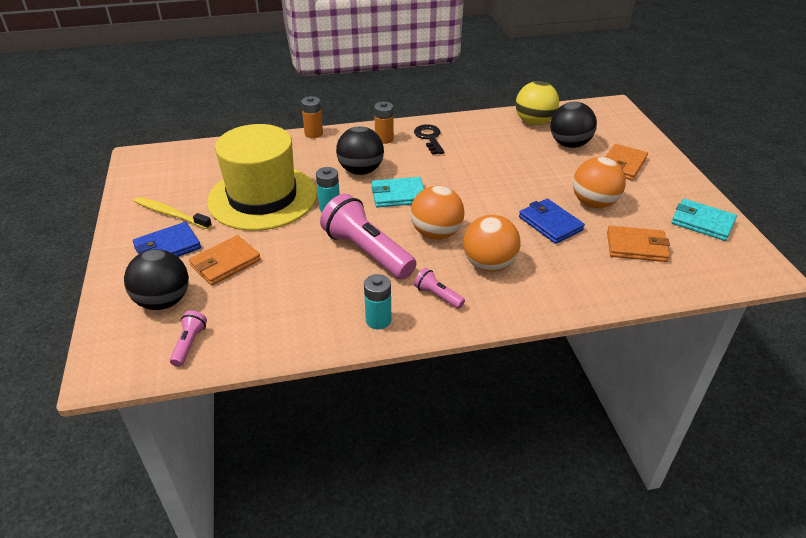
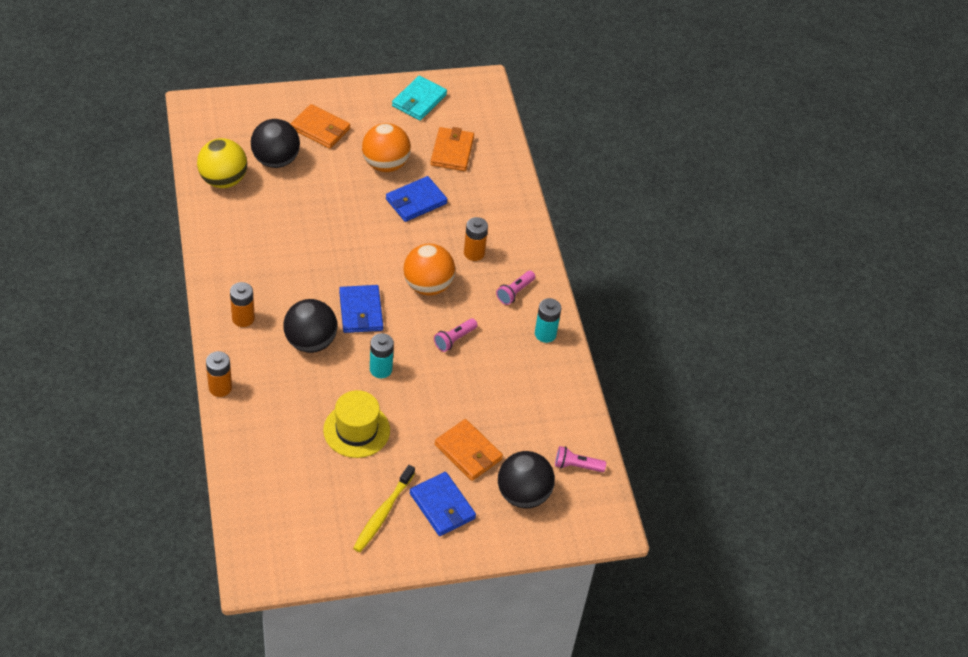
camera: 95 degrees left, 10 degrees up
yellow hat [207,124,317,231] -> yellow hat [323,390,390,458], size x0.55
pink flashlight [320,194,417,280] -> pink flashlight [434,318,478,352], size x0.46
turquoise wallet [372,177,424,208] -> blue wallet [339,285,383,333]
black key [414,124,444,155] -> none
orange ball [463,215,521,272] -> orange battery [464,217,488,261]

